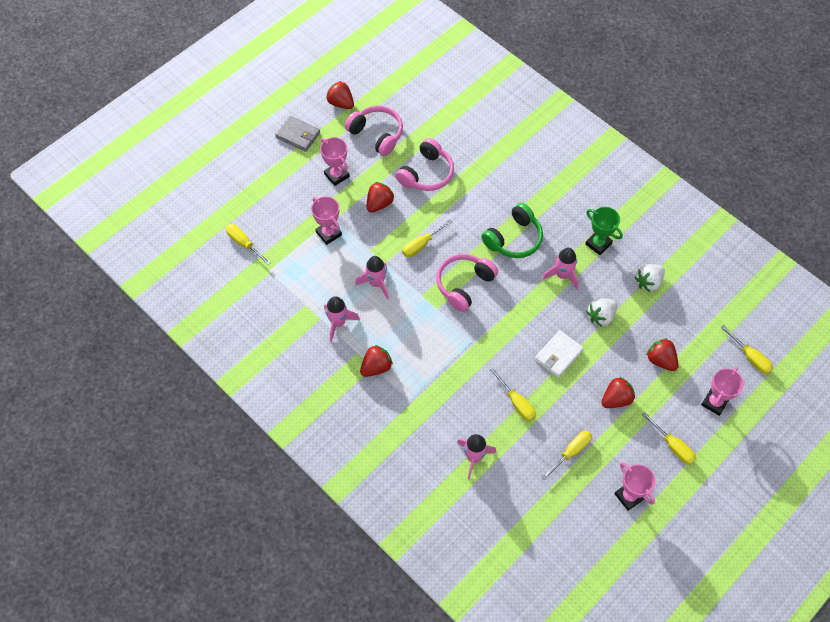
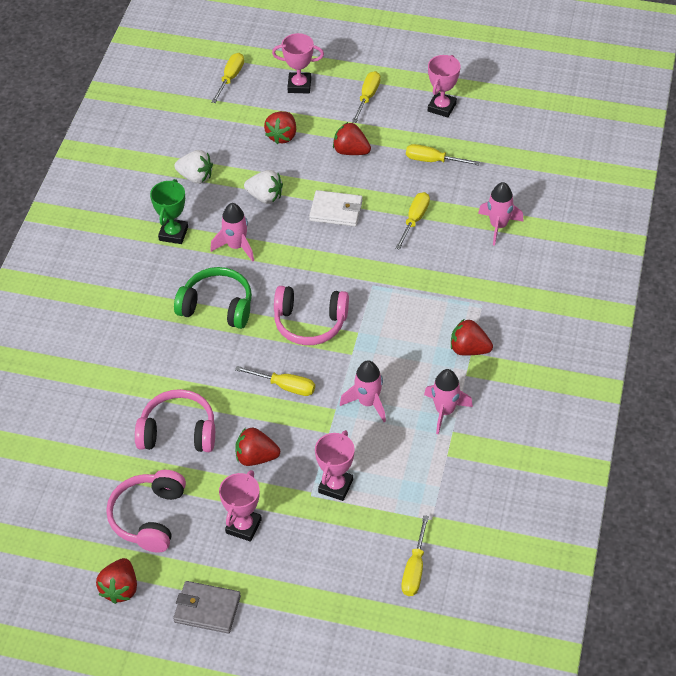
camera: 120 degrees left, 10 degrees down
grey wallet [275,116,320,152] -> grey wallet turned 75 degrees counterclockwise [173,581,241,633]

